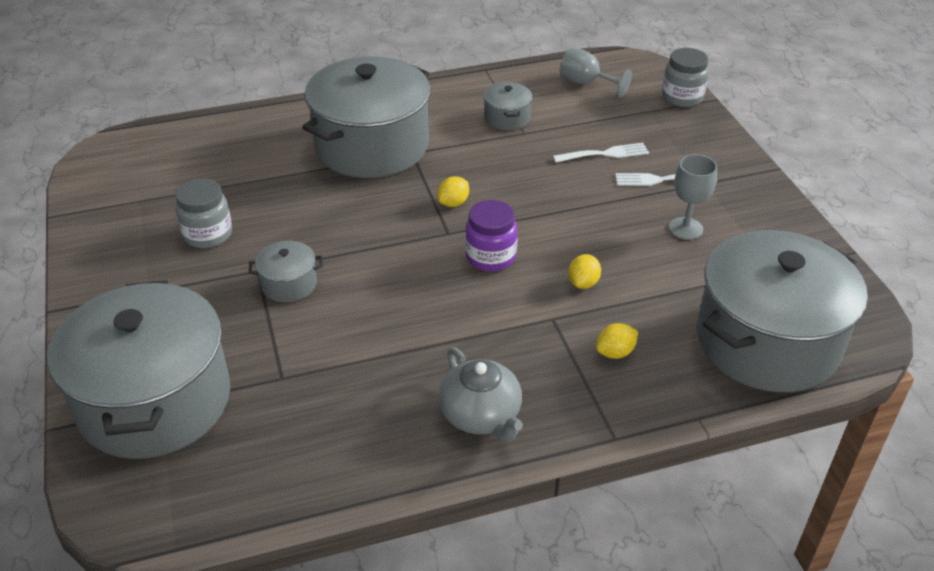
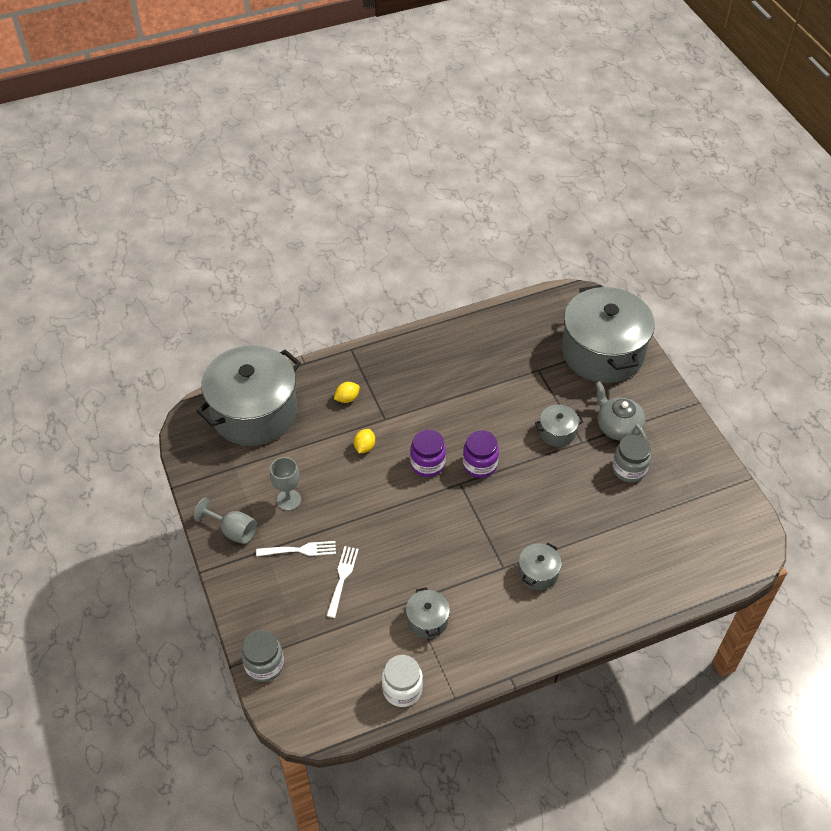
camera: 175 degrees right, 10 degrees up
grey pot [302,57,430,178] -> grey pot [518,543,562,590], size x0.42
yellow lemon [437,176,469,207] -> none
grey teapot [438,347,523,441] -> grey teapot moved to [595,381,647,441]
white fork [553,143,649,163] -> white fork turned 120 degrees clockwise [326,546,359,618]
grey goblet [560,48,632,98] -> grey goblet moved to [194,498,257,544]
none -> white jar [382,655,423,707]
none -> purple jar [463,430,499,478]

